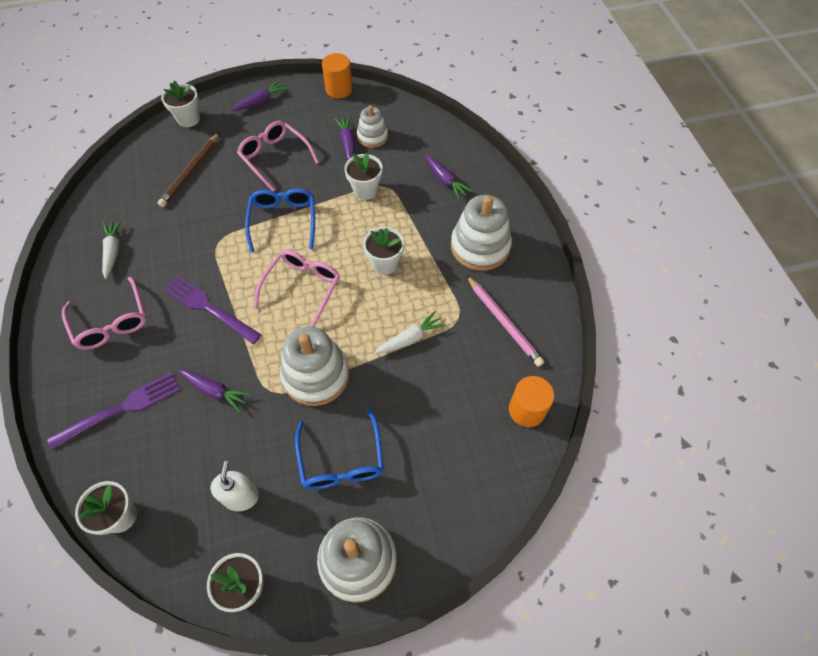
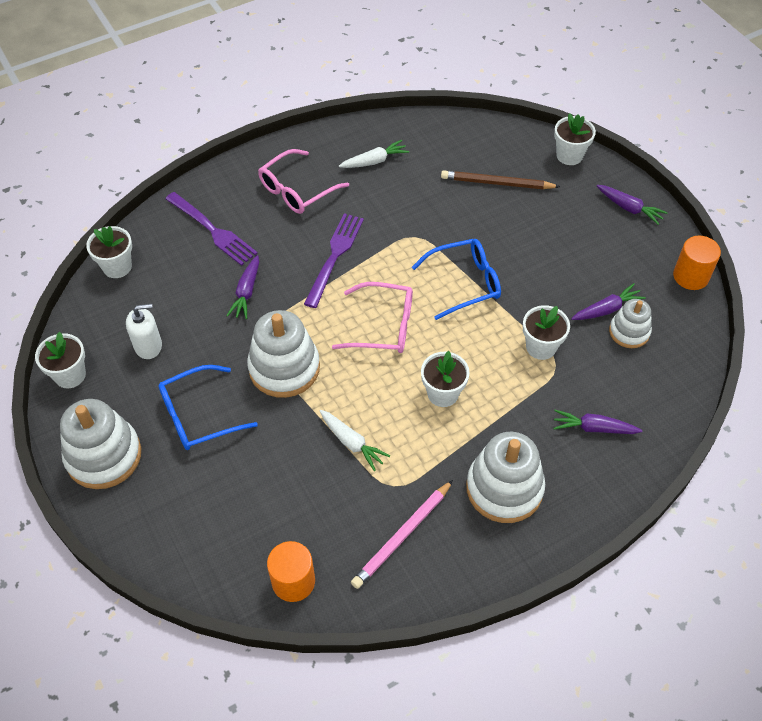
camera: 75 degrees right, 5 degrees down
pink glasses [237,121,319,192] -> none
purple carrot [425,155,473,200] -> purple carrot turned 60 degrees clockwise [553,410,642,434]

